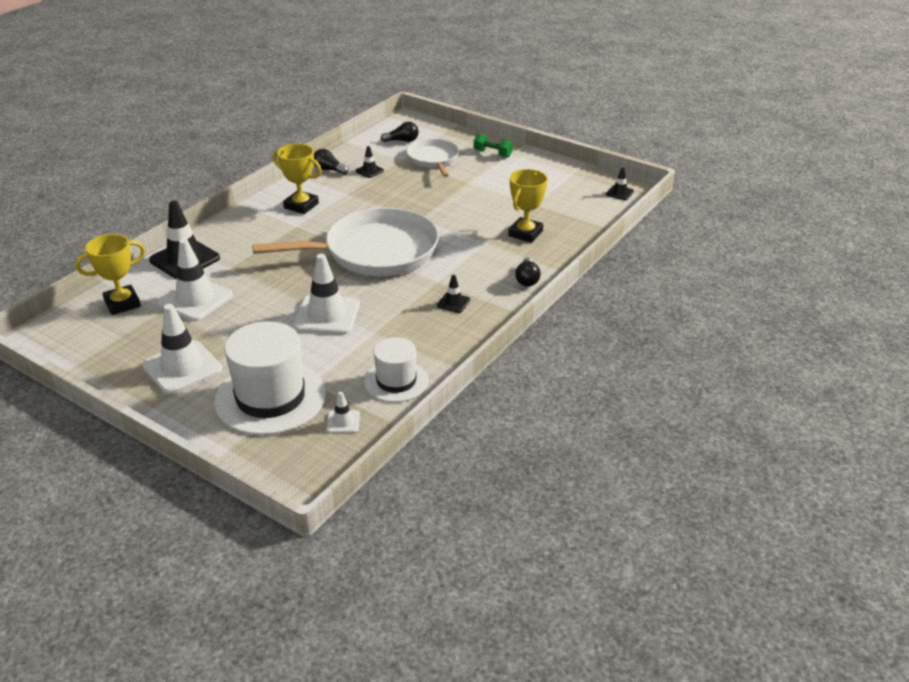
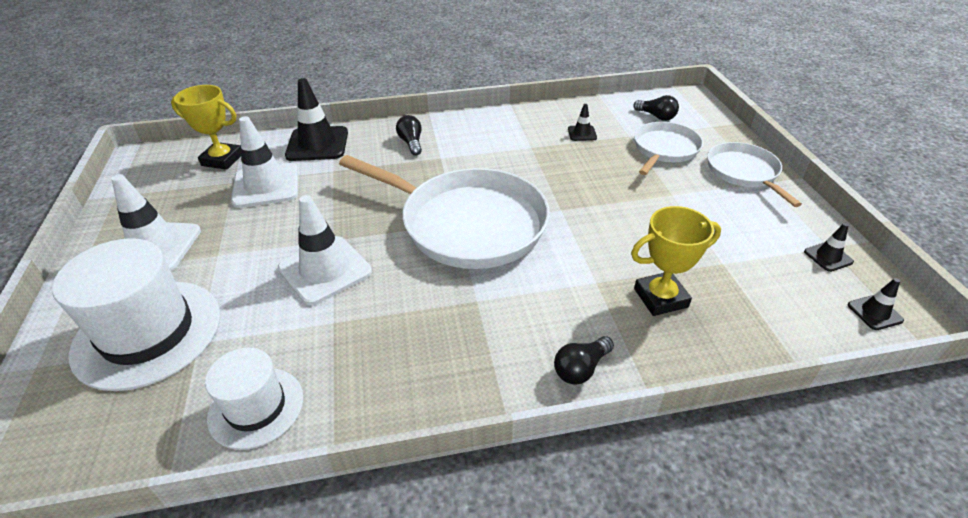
camera: 45 degrees right, 5 degrees up
yellow trophy [273,144,322,214] -> none
black light bulb [313,149,349,175] -> black light bulb moved to [396,115,422,156]
white traffic cone [327,392,360,433] -> none
black traffic cone [437,275,470,313] -> black traffic cone moved to [804,223,854,272]
green dumbbell [474,133,513,157] -> white pan [707,142,802,207]

